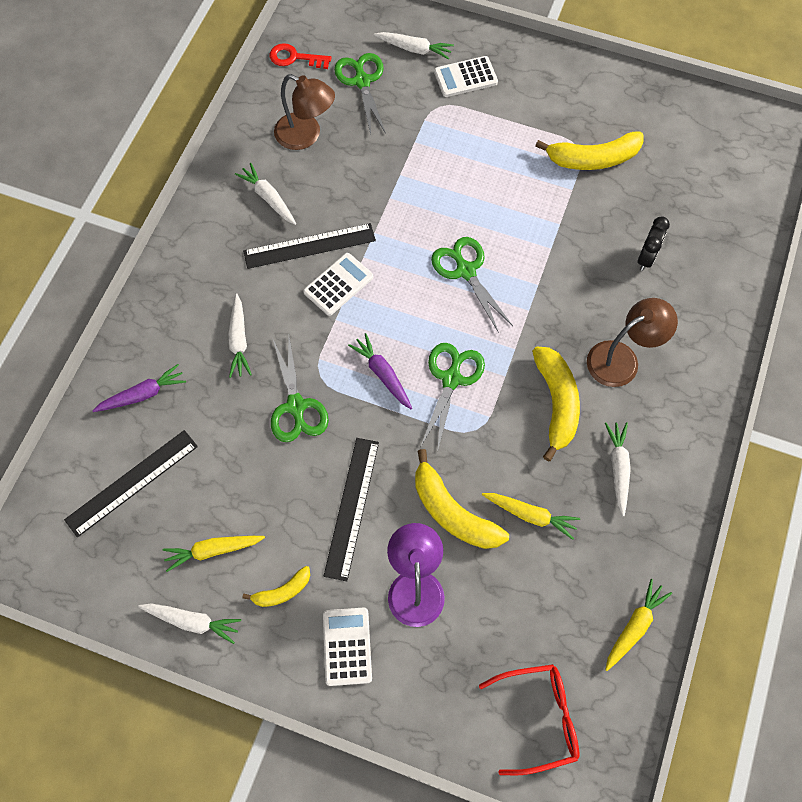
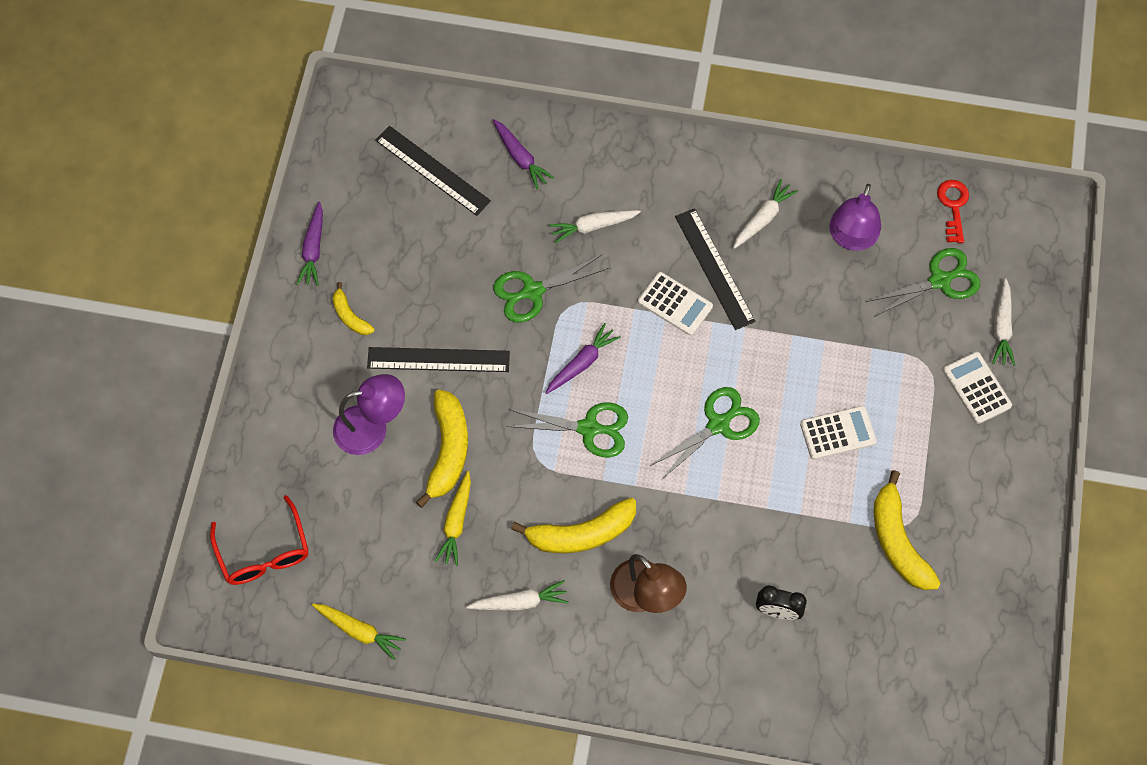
camera: 80 degrees right, 0 degrees up
white carrot [138,604,241,644] -> purple carrot [296,202,323,286]
yellow carrot [163,536,265,572] -> none
brown lamp [274,74,335,150] -> purple lamp [829,184,881,251]
white calculator [323,607,372,686] -> white calculator moved to [800,406,877,460]
yellow banana [415,449,509,549] -> yellow banana turned 150 degrees clockwise [416,389,468,508]

